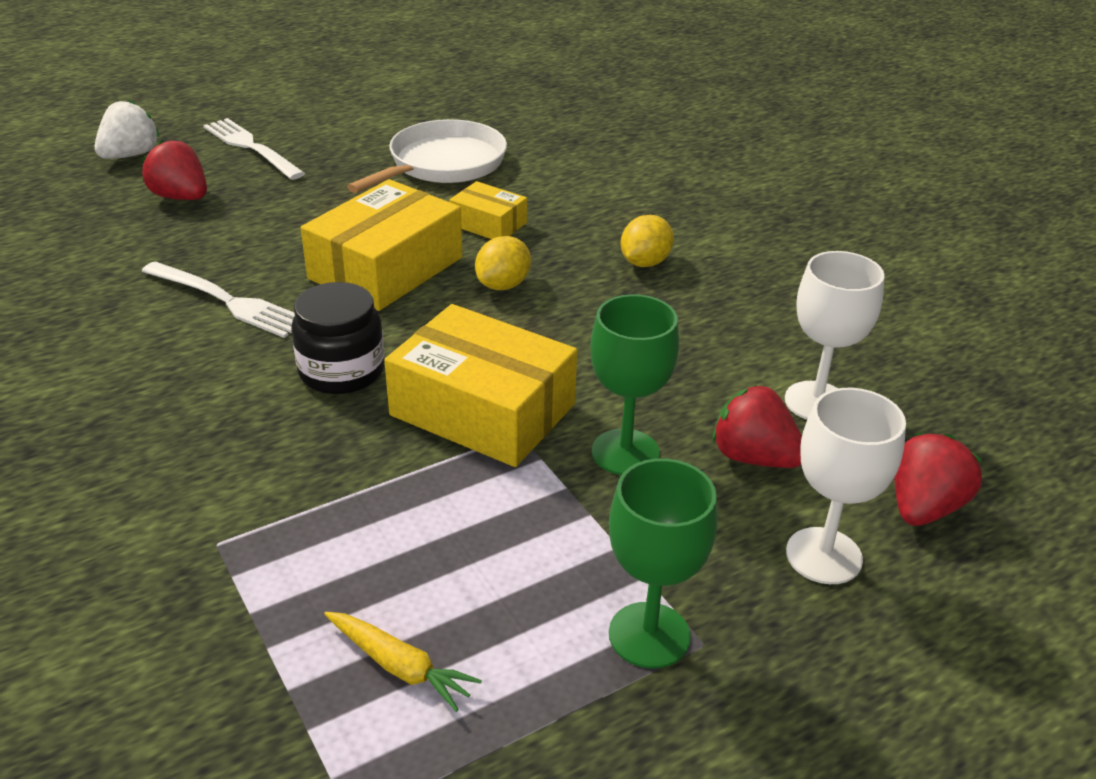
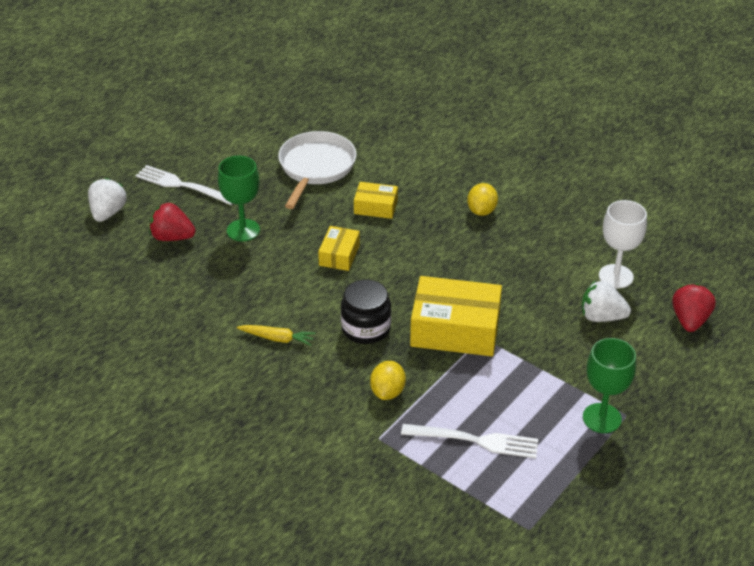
camera: 20 degrees left, 5 degrees up
white fork [142,261,295,338] -> white fork moved to [401,424,538,458]
yellow box [301,179,462,311] -> yellow box [318,226,360,271], size x0.52
yellow carrot [324,612,482,712] -> yellow carrot moved to [237,325,315,346]
yellow lemon [475,236,531,290] -> yellow lemon moved to [370,361,406,400]
green goblet [590,294,679,475] -> green goblet moved to [218,156,260,241]
red strawberry [713,385,802,468] -> white strawberry [582,281,631,322]
white goblet [786,388,906,584] -> none

